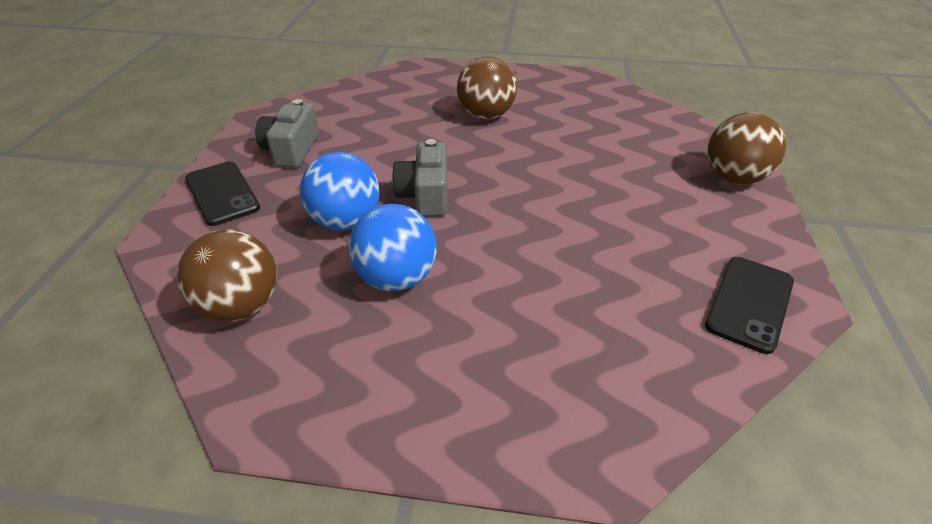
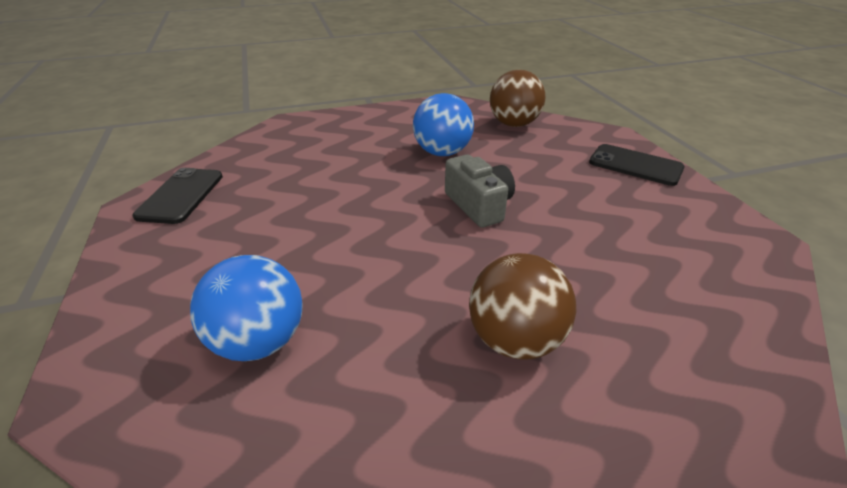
camera: 155 degrees right, 5 degrees down
grey camera [255,99,319,168] -> none
blue ball [300,152,380,230] -> blue ball moved to [190,255,303,361]
brown ball [707,112,786,184] -> none

